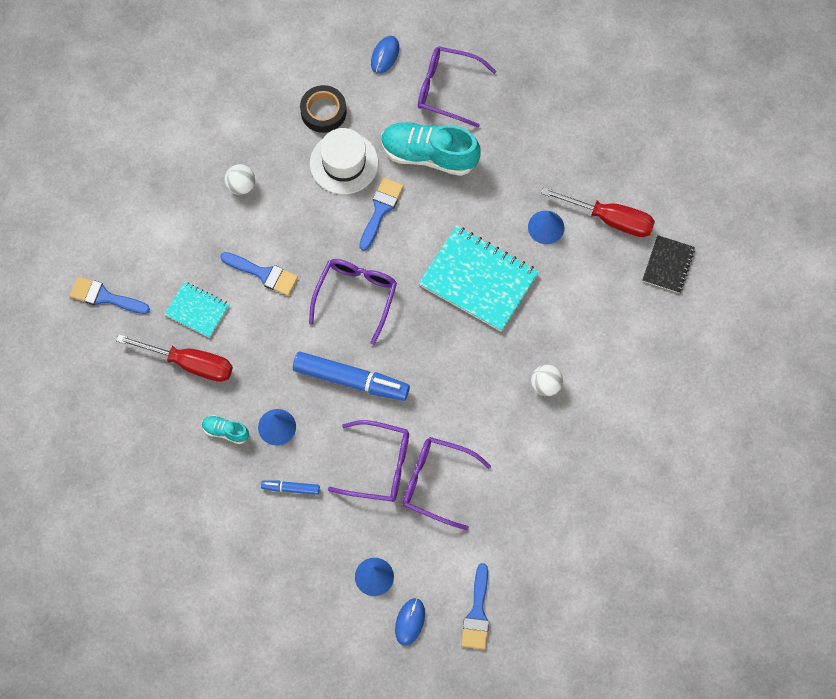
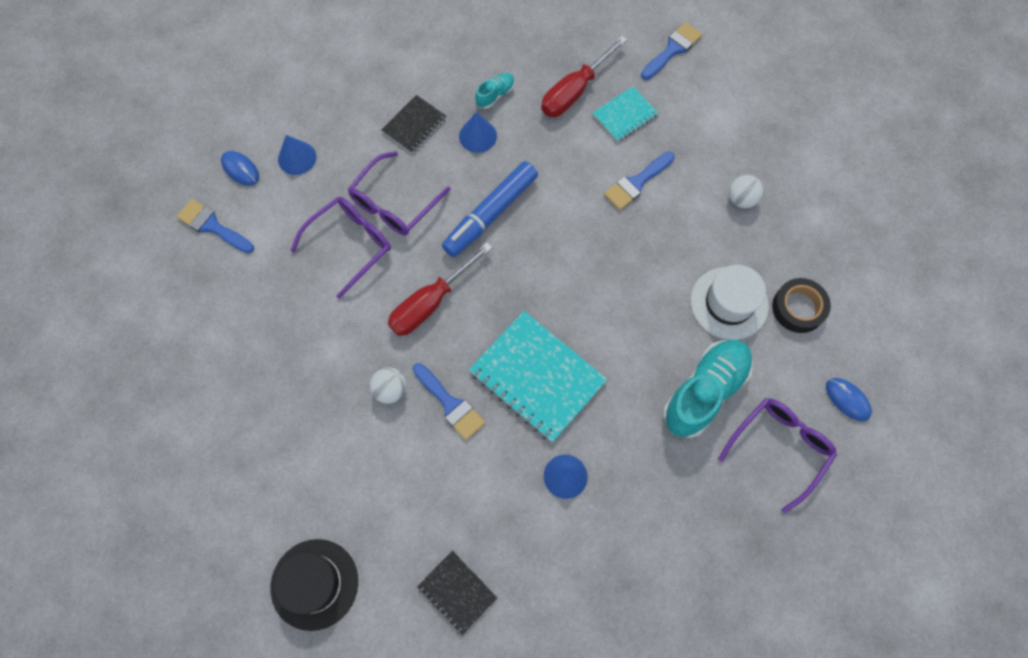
camera: 115 degrees right, 0 degrees up
blue marker [261,480,320,495] -> black notebook [381,95,446,153]
purple glasses [309,259,397,345] -> none
blue brush [359,178,403,251] -> blue brush moved to [413,363,485,440]
turquoise notebook [419,226,539,331] -> turquoise notebook turned 75 degrees clockwise [469,311,607,442]
red screwdriver [541,187,655,237] -> red screwdriver moved to [388,242,493,336]
none -> black hat [270,539,358,631]

